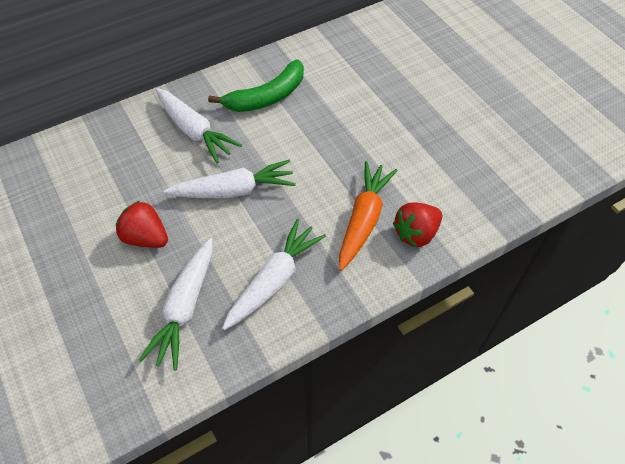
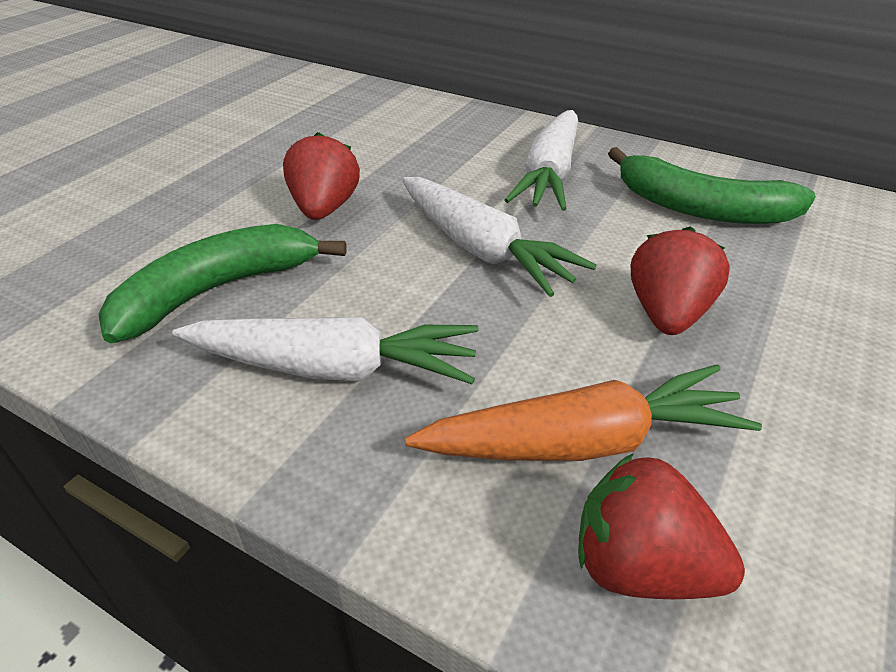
camera: 60 degrees right, 15 degrees down
white carrot [138,238,213,371] -> green banana [98,224,347,343]
none -> red strawberry [631,226,730,335]

